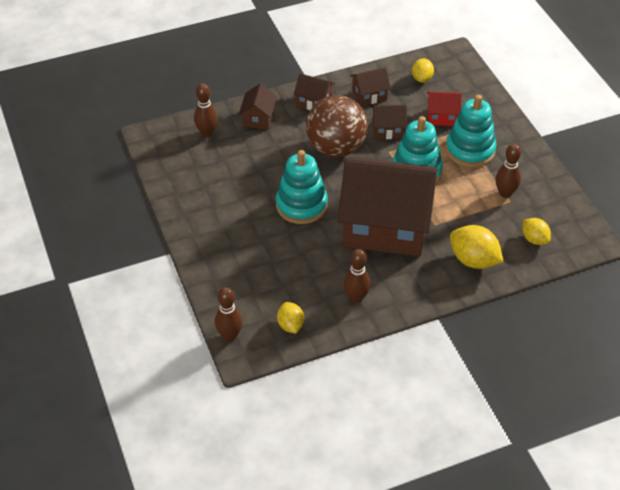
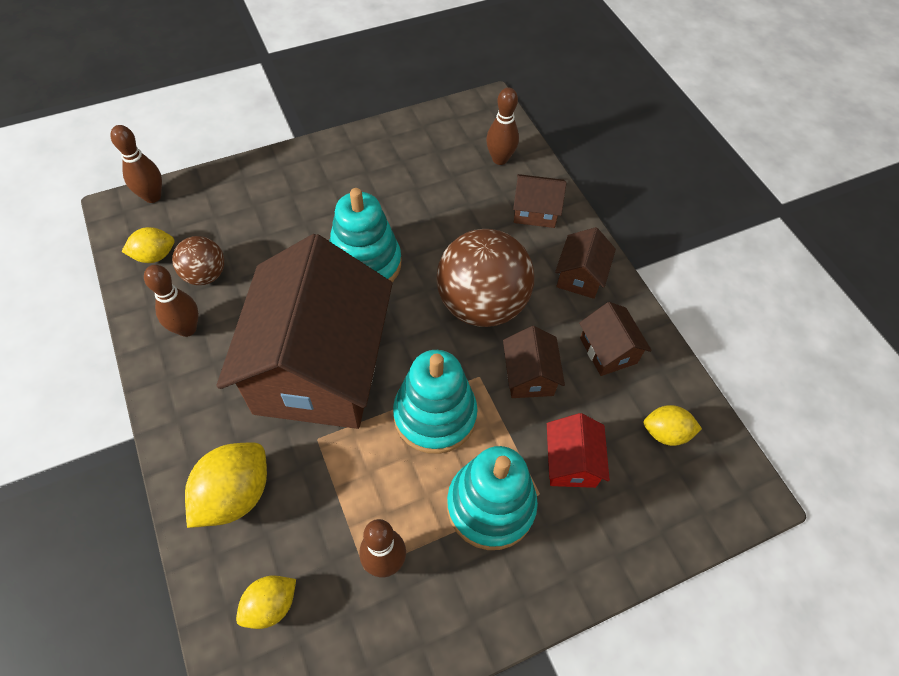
camera: 85 degrees right, 10 degrees up
none -> brown ball [172,236,224,285]

